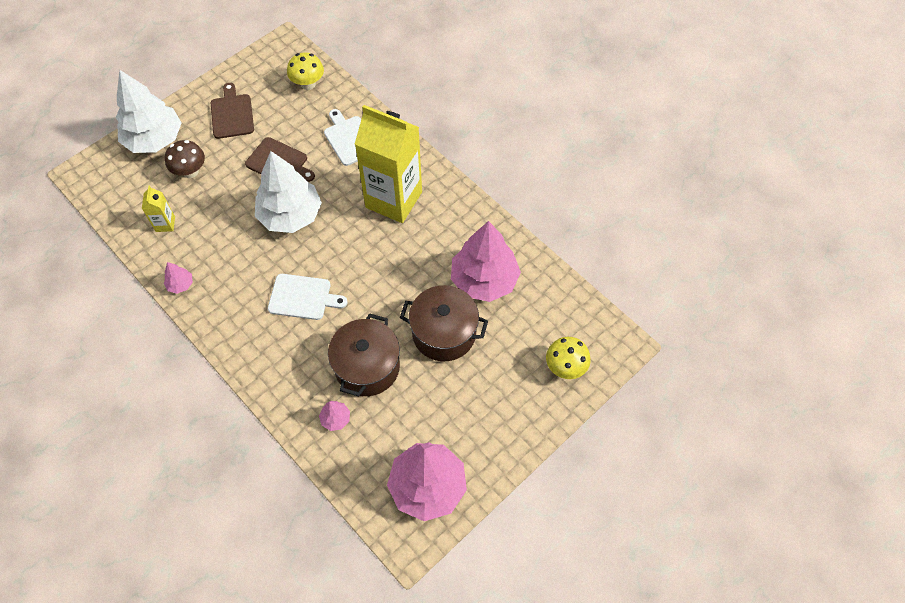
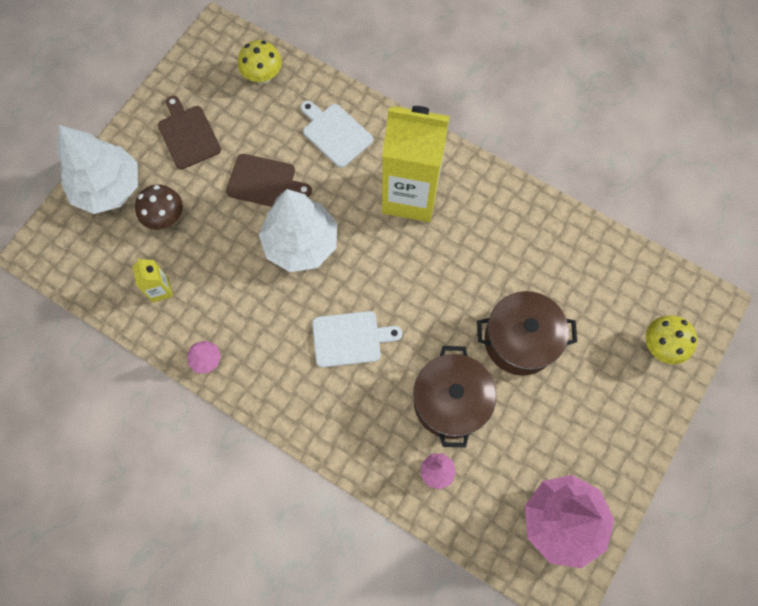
camera: 15 degrees left, 10 degrees up
pink tree [451,221,521,302] -> none

